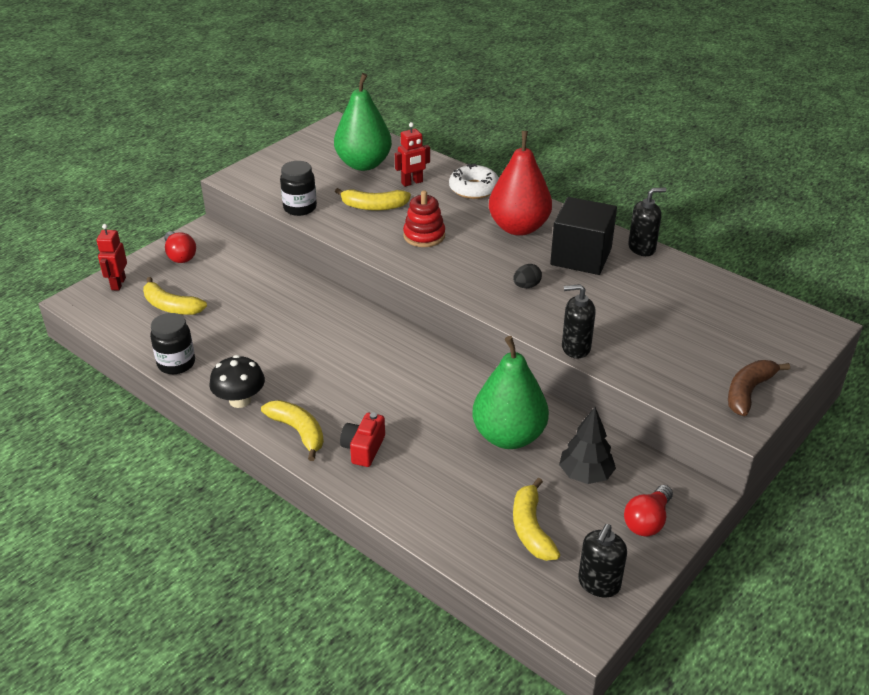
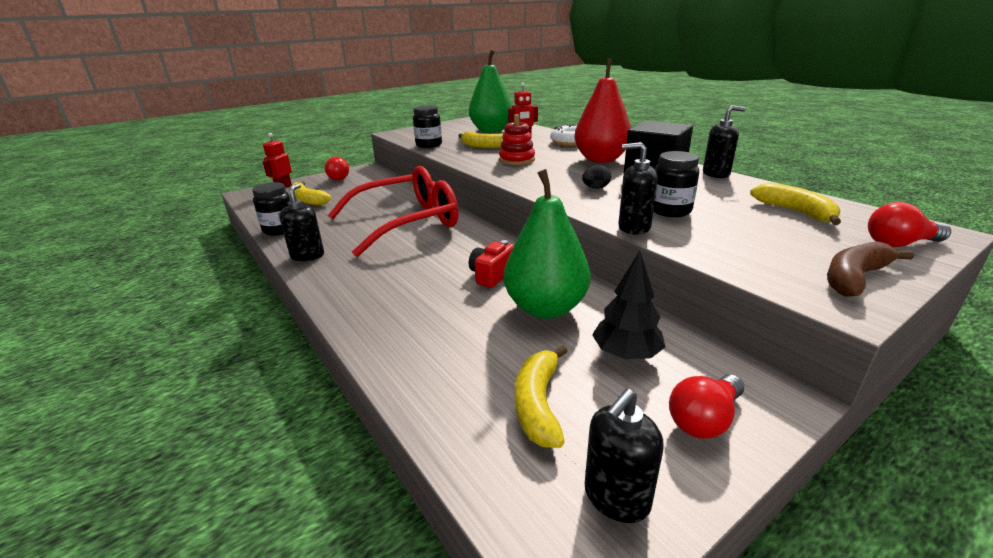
camera: 15 degrees right, 10 degrees down
black mushroom [209,355,265,408] -> black soap dispenser [279,184,324,261]
yellow banana [261,400,324,461] -> yellow banana moved to [750,183,841,225]
red camera [340,412,385,467] -> red camera moved to [469,240,514,288]
none -> red glasses [328,166,459,257]
none -> black jar [653,151,699,217]
none -> red light bulb [868,202,951,247]

